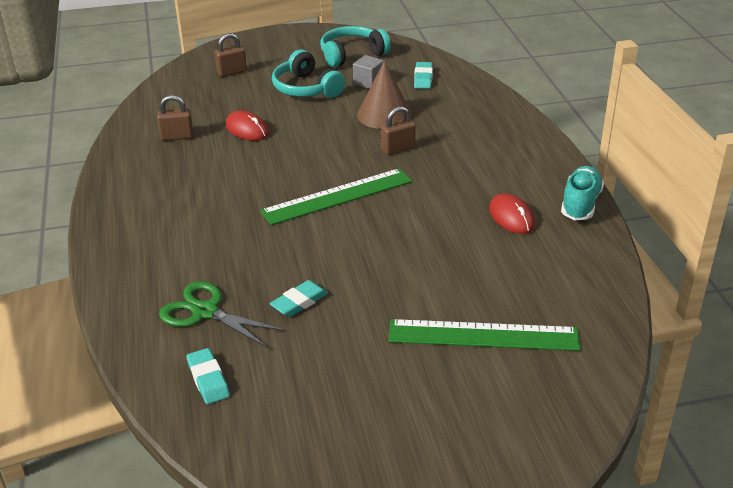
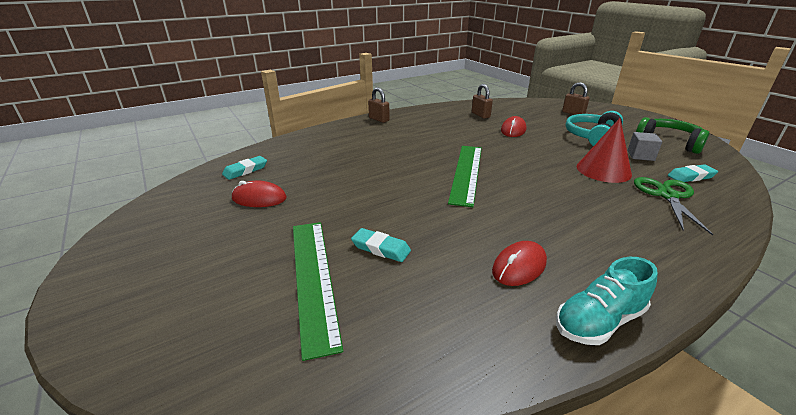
camera: 70 degrees right, 5 degrees down
green scissors [159,281,286,348] -> green scissors moved to [634,177,713,236]
green ruler [260,168,412,225] -> green ruler turned 60 degrees clockwise [448,146,482,207]
turquoise eraser [270,280,328,317] -> turquoise eraser moved to [351,228,411,262]
turquoise headphones [320,26,391,67] -> green headphones [636,117,709,154]
brown cone [357,61,412,129] -> red cone [577,118,632,183]
brown padlock [381,106,416,155] -> brown padlock moved to [368,87,390,123]
turquoise shoe [561,166,604,220] -> turquoise shoe turned 150 degrees clockwise [556,257,658,345]
none -> red mouse [232,181,287,207]

